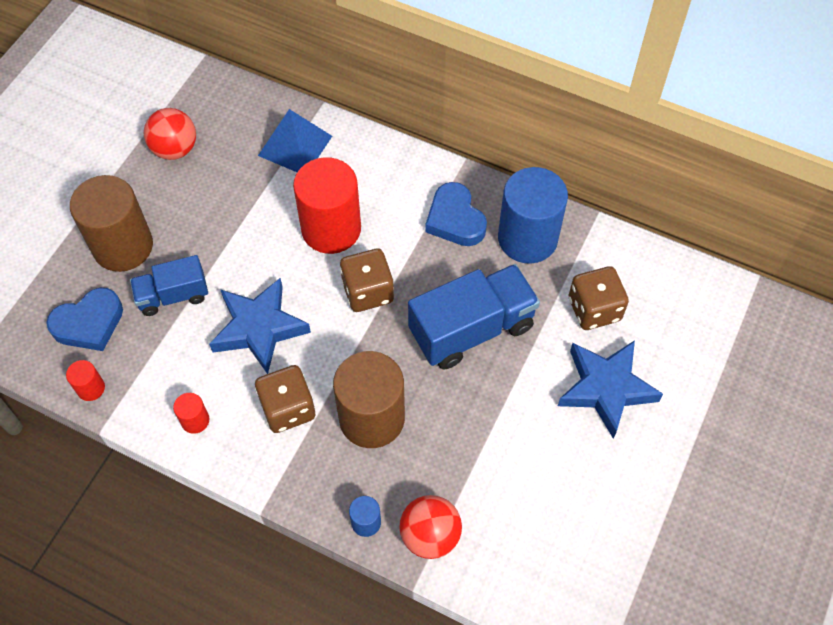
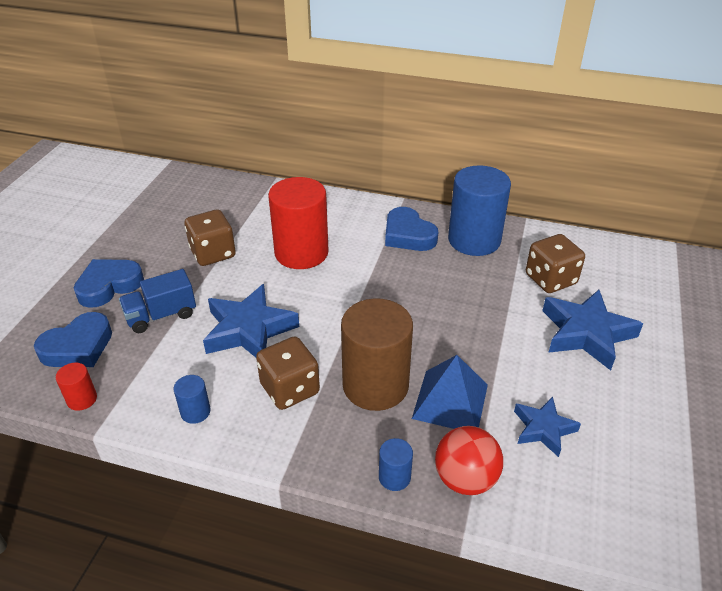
camera: 10 degrees left, 20 degrees down
brown cylinder [70,175,153,272] -> blue heart [74,259,144,308]
red ball [144,108,196,160] -> none
red cylinder [173,393,209,434] -> blue cylinder [174,375,211,424]
blue pyramid [258,109,332,172] -> blue pyramid moved to [412,355,488,429]
brown dice [340,249,394,312] -> brown dice moved to [185,210,236,266]
blue truck [408,264,540,370] -> none
none -> blue star [514,397,581,457]

